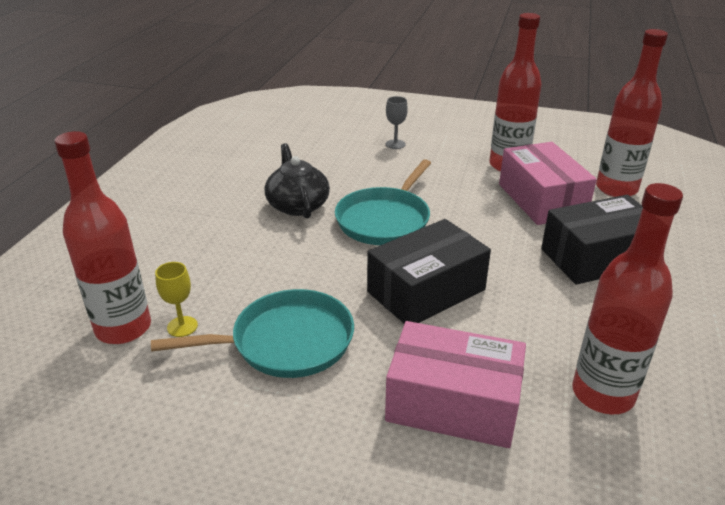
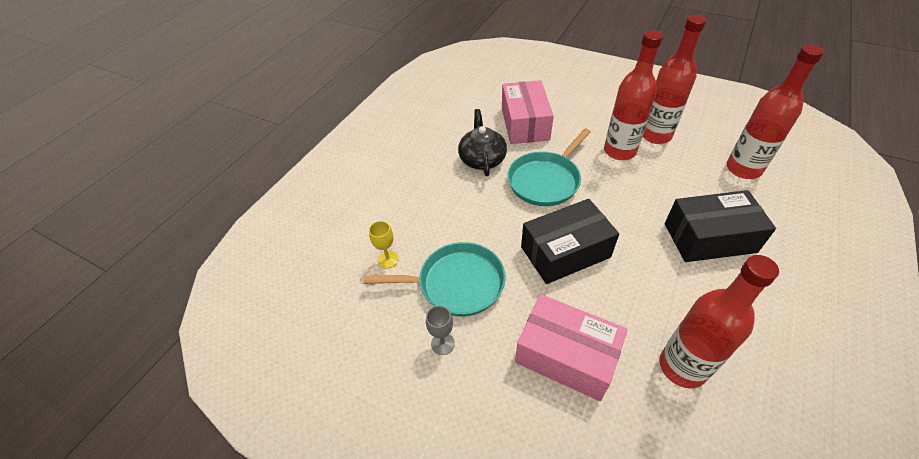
camera: 15 degrees right, 15 degrees up
red bottle [54,131,151,344] -> red bottle moved to [604,30,663,160]
grey goblet [386,96,408,149] -> grey goblet moved to [426,306,455,355]
pink box [499,142,597,225] -> pink box moved to [502,80,554,144]

